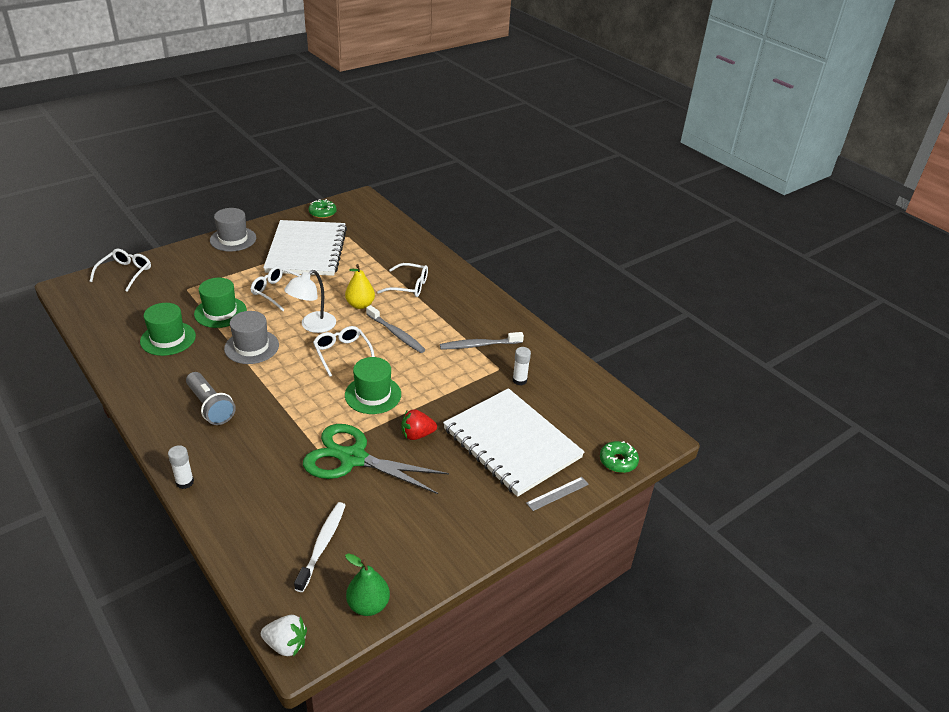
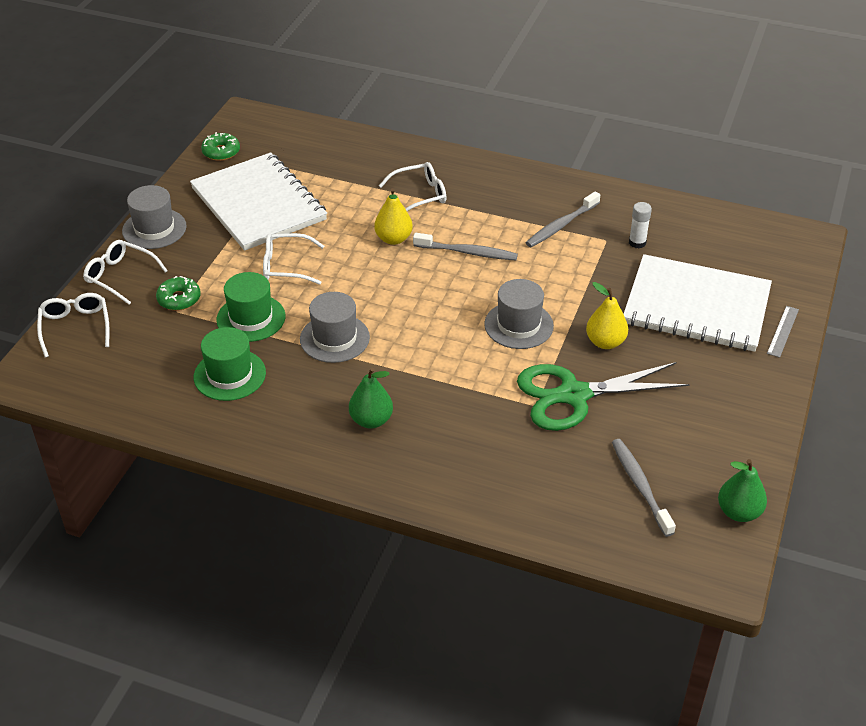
camera: 30 degrees left, 5 degrees up
white glue stick [168,445,194,489] -> none
grey flashlight [186,372,236,425] -> green pear [349,368,393,429]
white strawberry [261,615,307,657] -> none
white lamp [284,270,336,333] -> none
white toothbrush [294,502,346,592] -> grey toothbrush [612,439,676,537]
white glasses [313,326,375,377] -> white glasses moved to [83,240,168,305]
green hat [345,357,401,414] -> grey hat [484,279,554,349]
red strawberry [402,409,437,440] -> yellow pear [586,282,628,349]
green donut [600,441,639,473] -> green donut moved to [156,276,201,311]

